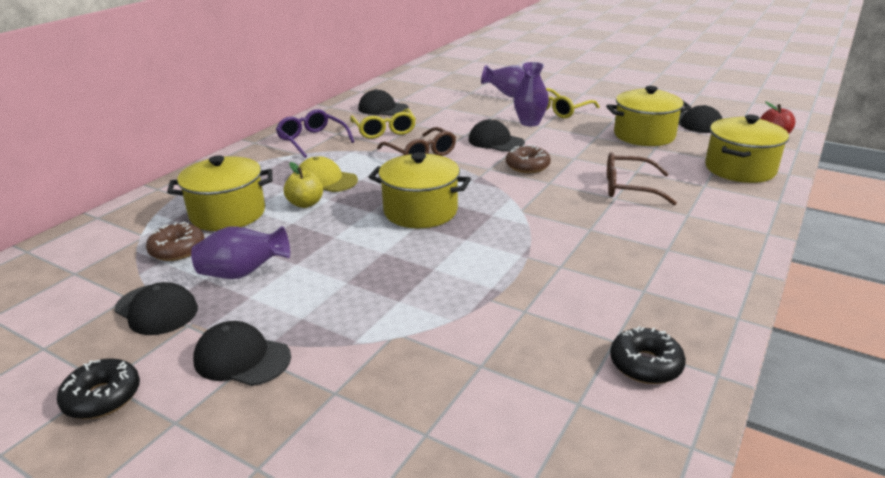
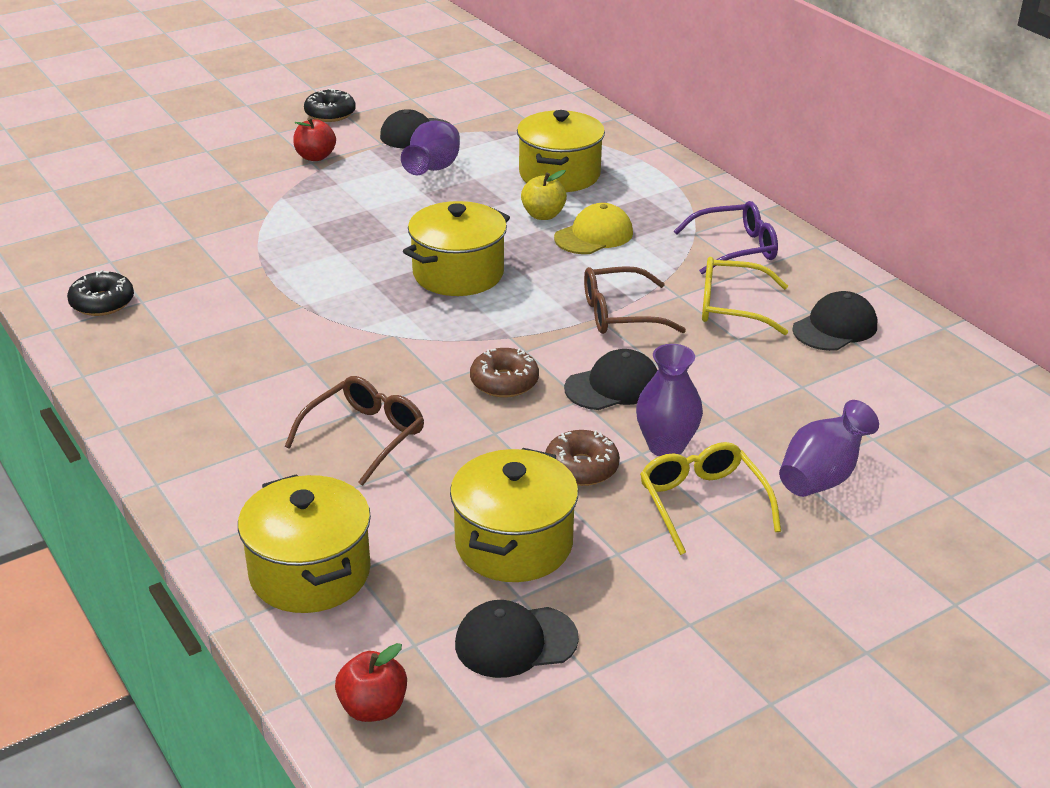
camera: 115 degrees right, 5 degrees up
brown donut [146,222,205,261] -> brown donut moved to [545,430,620,486]
black cap [193,321,291,386] -> red apple [293,117,336,161]

